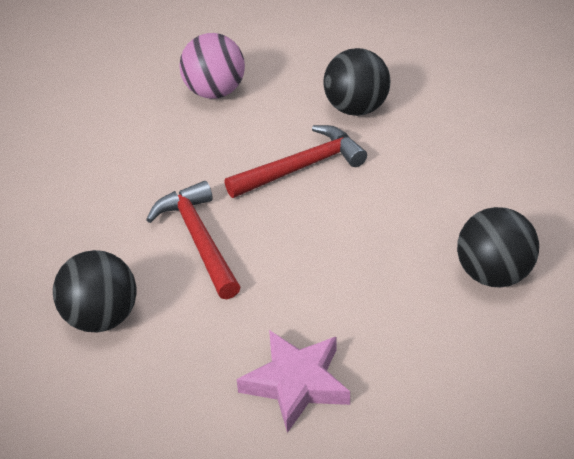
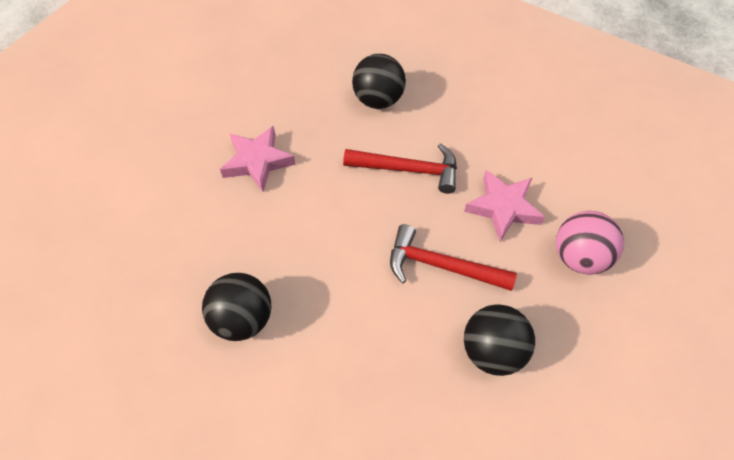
camera: 120 degrees right, 15 degrees up
red hammer [224,125,367,198] -> red hammer turned 105 degrees clockwise [390,224,517,291]
none -> pink star [464,170,545,241]

